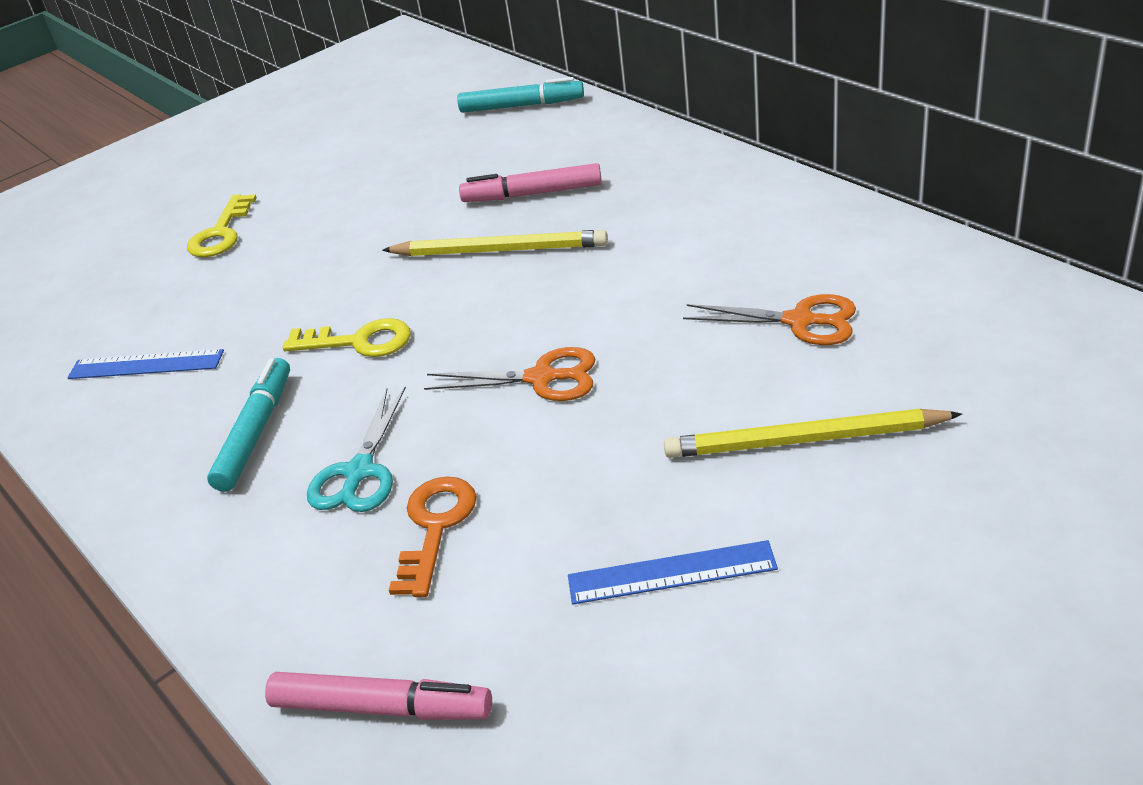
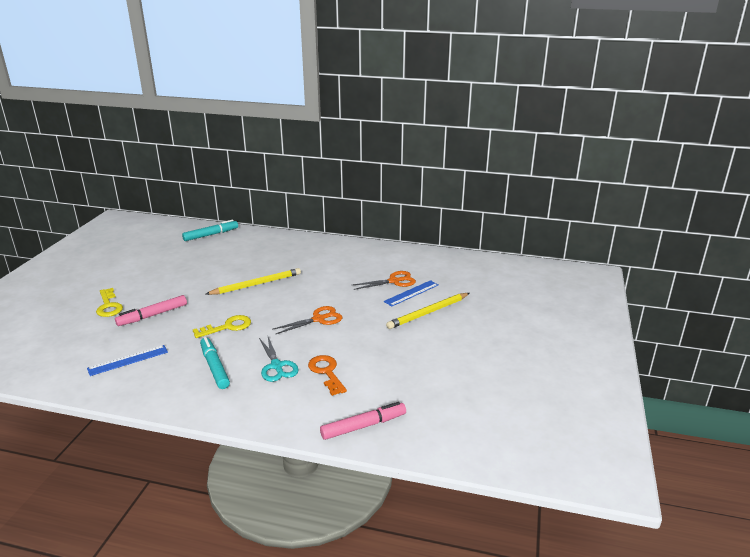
camera: 40 degrees left, 10 degrees down
pink marker [459,163,602,202] -> pink marker moved to [115,295,187,326]
blue ruler [568,540,778,604] -> blue ruler moved to [384,280,438,307]

